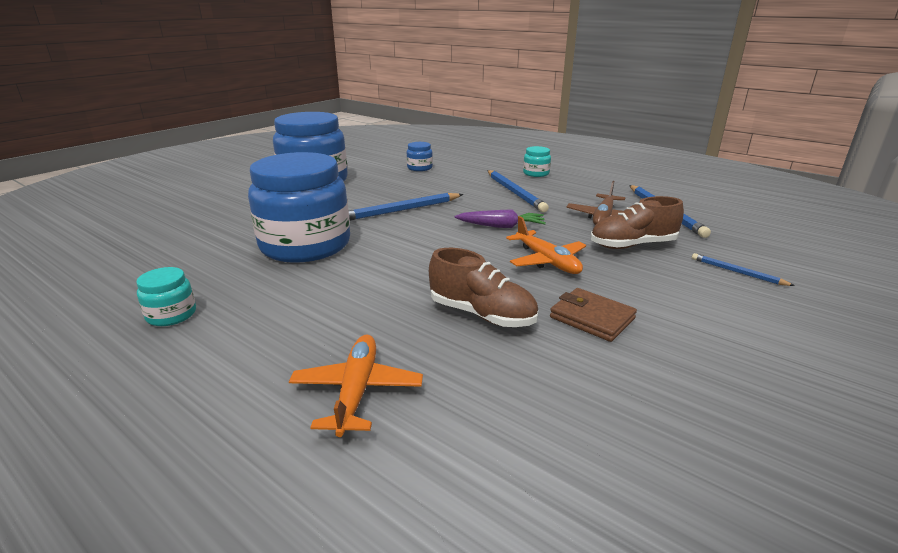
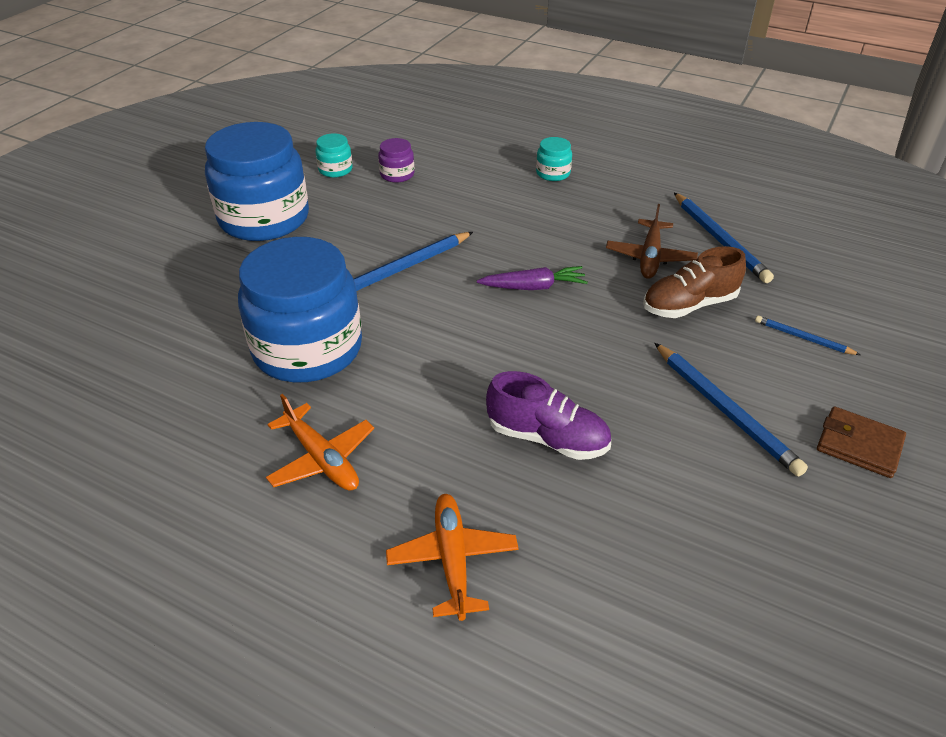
camera: 10 degrees left, 15 degrees up
turquoise jar [136,267,196,326] -> turquoise jar moved to [315,133,353,178]
blue jar [407,142,433,171] -> purple jar [378,138,414,183]
brown shoe [429,248,538,327] -> purple shoe [486,371,611,460]
blue pencil [487,170,549,212] -> blue pencil moved to [654,343,808,477]
orange plane [506,216,586,274] -> orange plane moved to [266,394,374,491]
brown wallet [550,288,637,342] -> brown wallet moved to [817,406,906,478]

